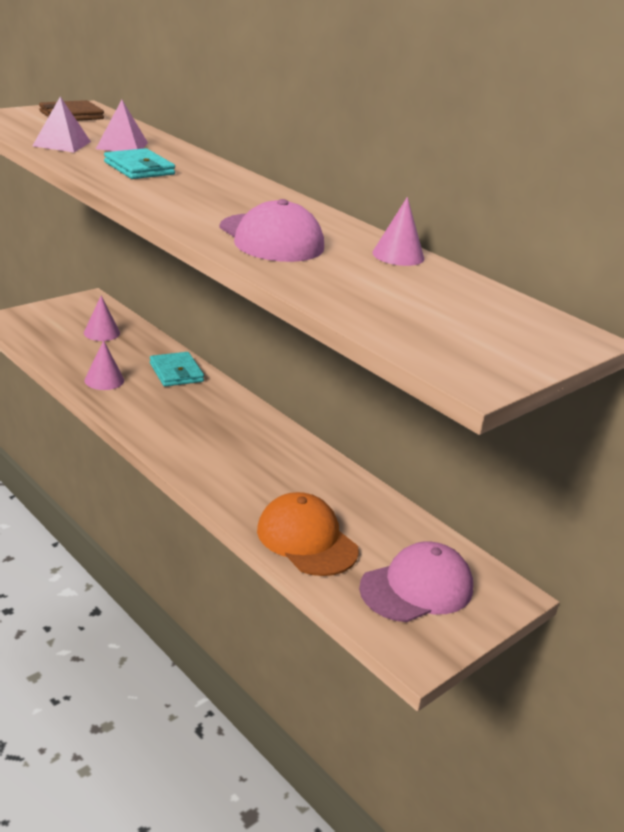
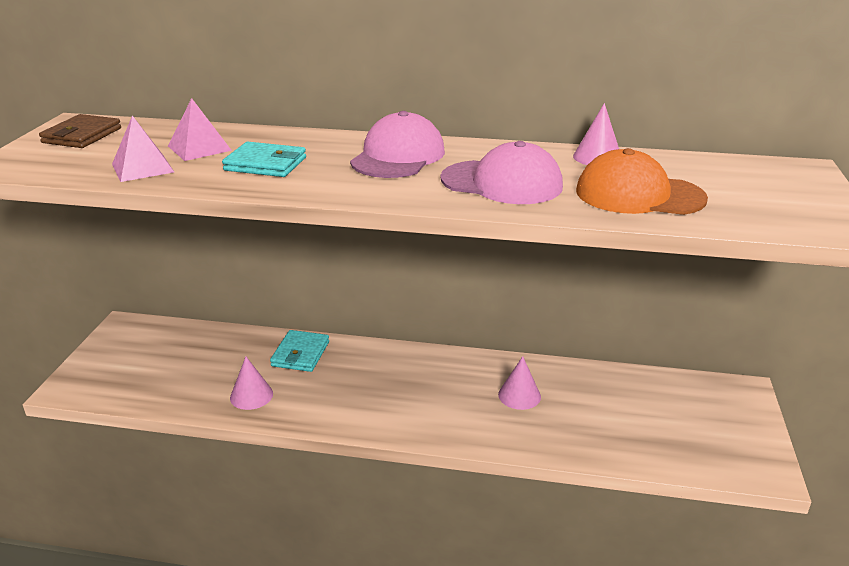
camera: 35 degrees left, 0 degrees up
pink cone [84,296,120,341] -> pink cone moved to [498,356,541,410]
turquoise wallet [150,352,204,387] -> turquoise wallet turned 75 degrees clockwise [270,330,329,372]
orange cap [257,492,359,576] -> orange cap moved to [576,148,708,215]
pink cap [359,541,473,622] -> pink cap moved to [350,111,445,178]

